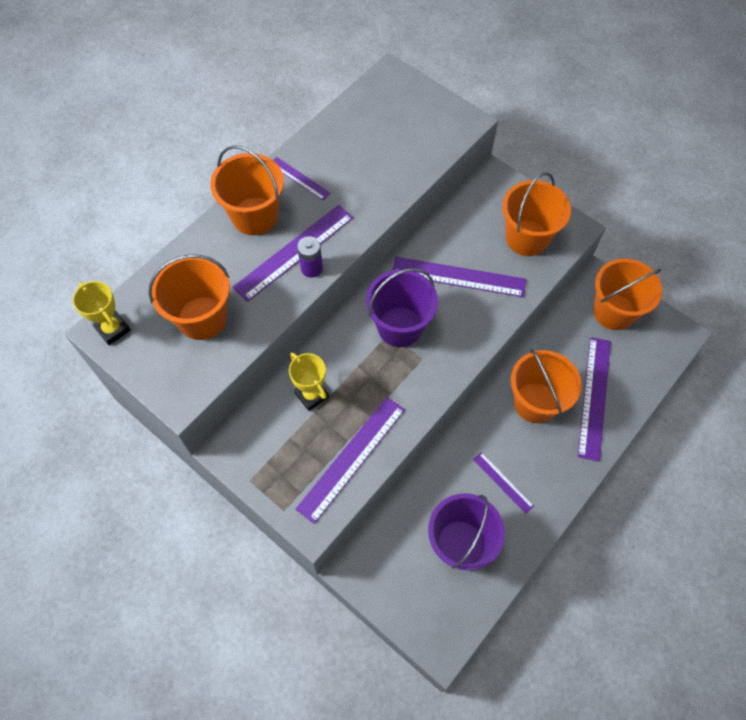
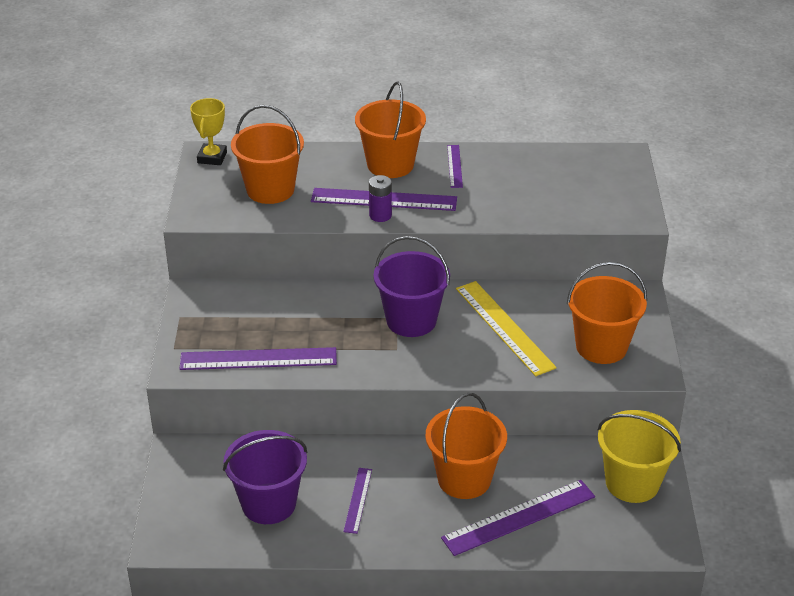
camera: 50 degrees right, 25 degrees down
yellow trophy [289,353,329,411] -> none
purple ruler [393,257,526,297] -> yellow ruler [456,281,557,376]
orange bucket [593,259,662,330] -> yellow bucket [598,410,681,503]

